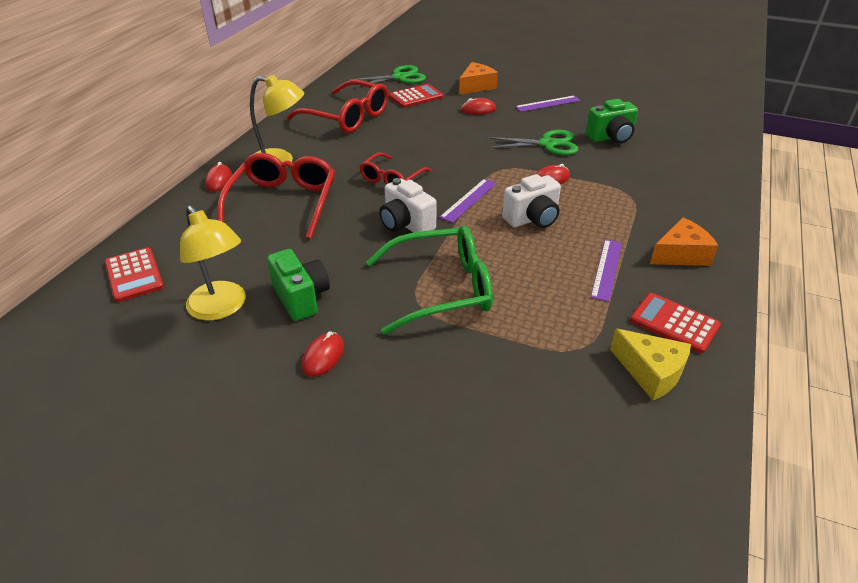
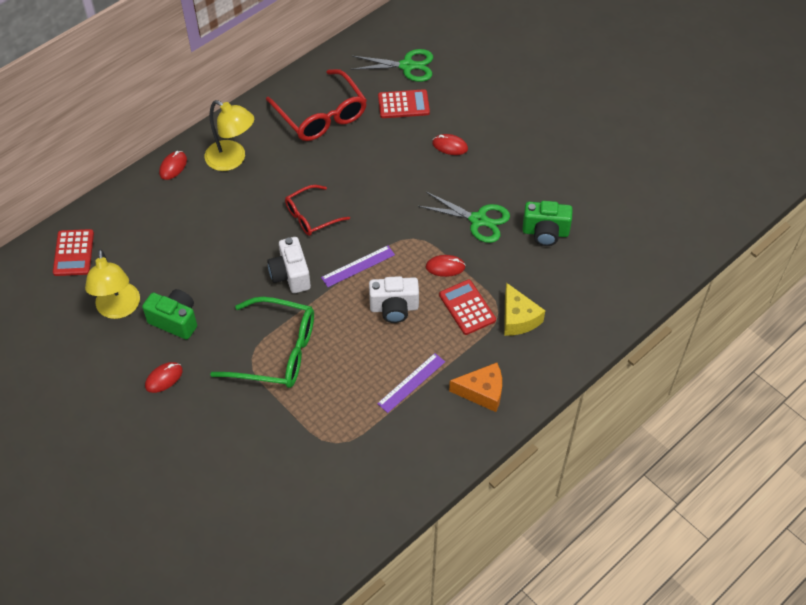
camera: 25 degrees right, 15 degrees up
red glasses [217,153,335,239] -> none
green camera [267,249,330,321] -> green camera turned 60 degrees counterclockwise [142,289,197,340]
orange cheese [459,62,498,95] -> none
purple ruler [515,96,581,112] -> none
yellow cheese [610,329,691,400] -> yellow cheese moved to [504,283,545,336]
red calculator [630,293,721,354] -> red calculator moved to [439,280,496,335]

